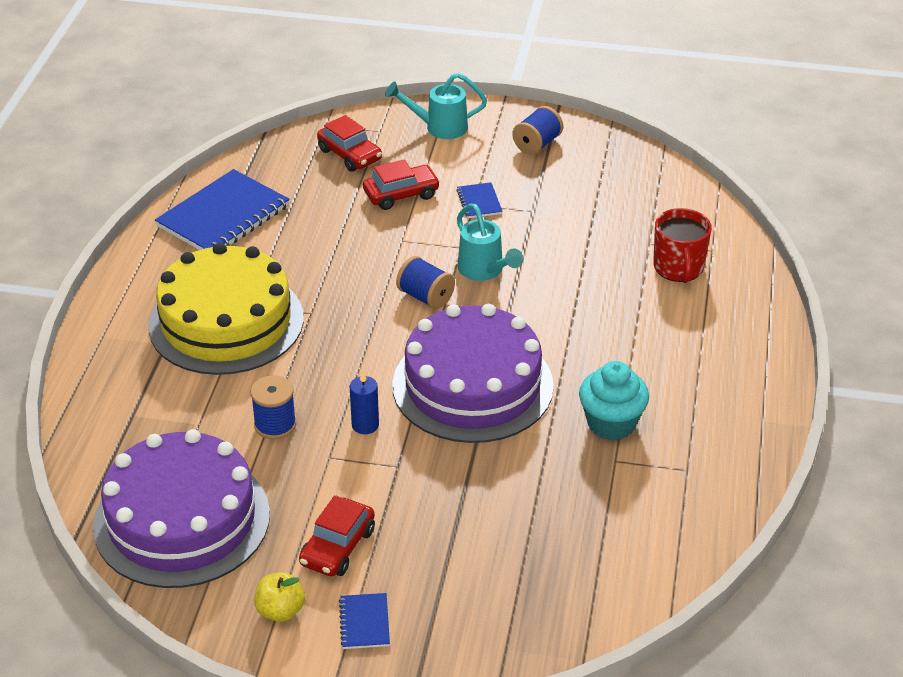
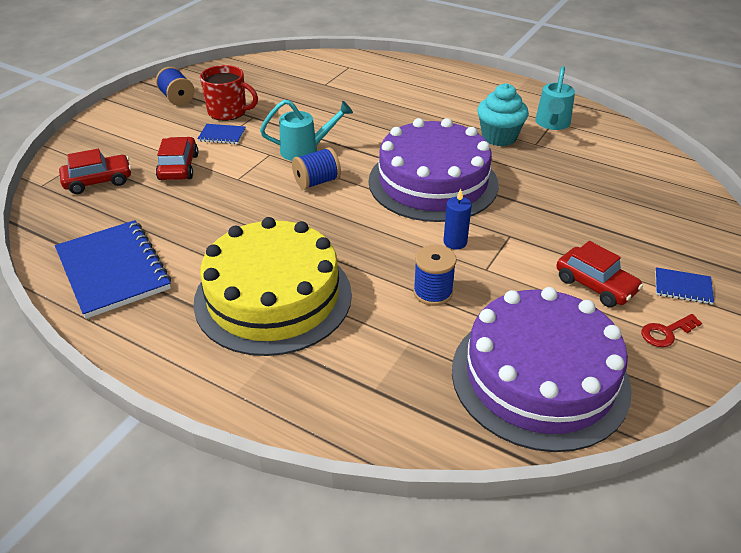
camera: 70 degrees left, 0 degrees up
yellow apple [254,572,305,622] -> red key [641,314,702,347]
turquoise watering can [385,73,487,139] -> turquoise watering can moved to [535,66,575,130]
red mug [653,208,712,283] -> red mug moved to [200,65,258,121]

